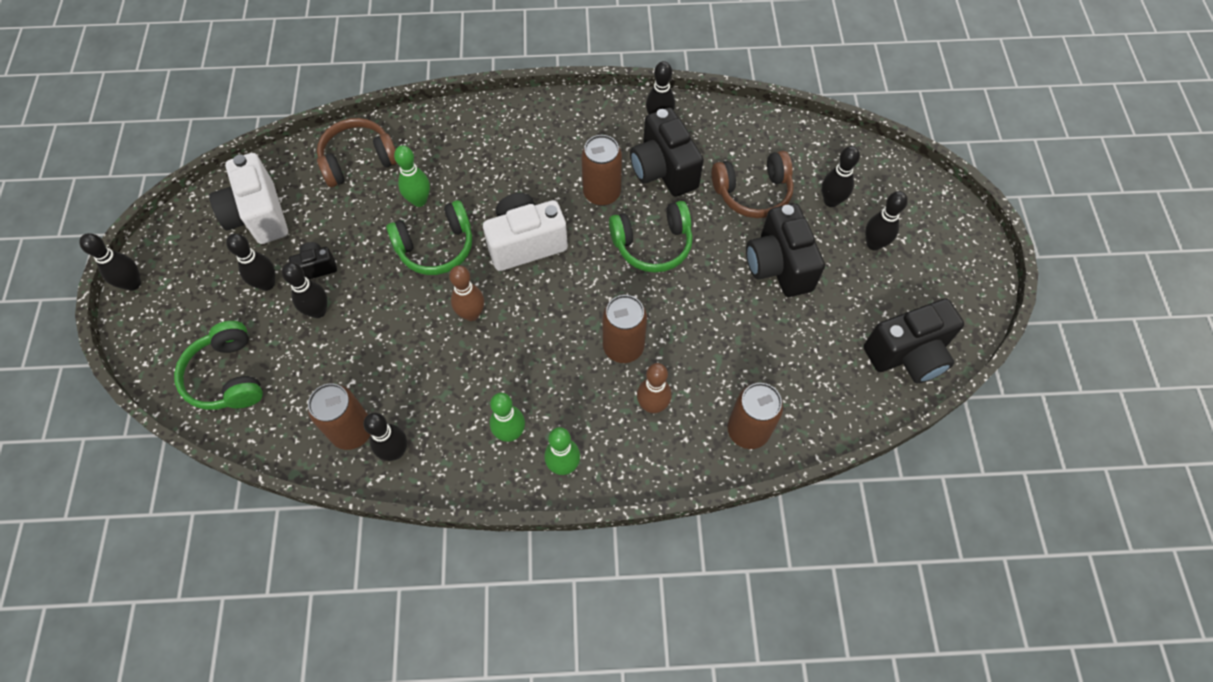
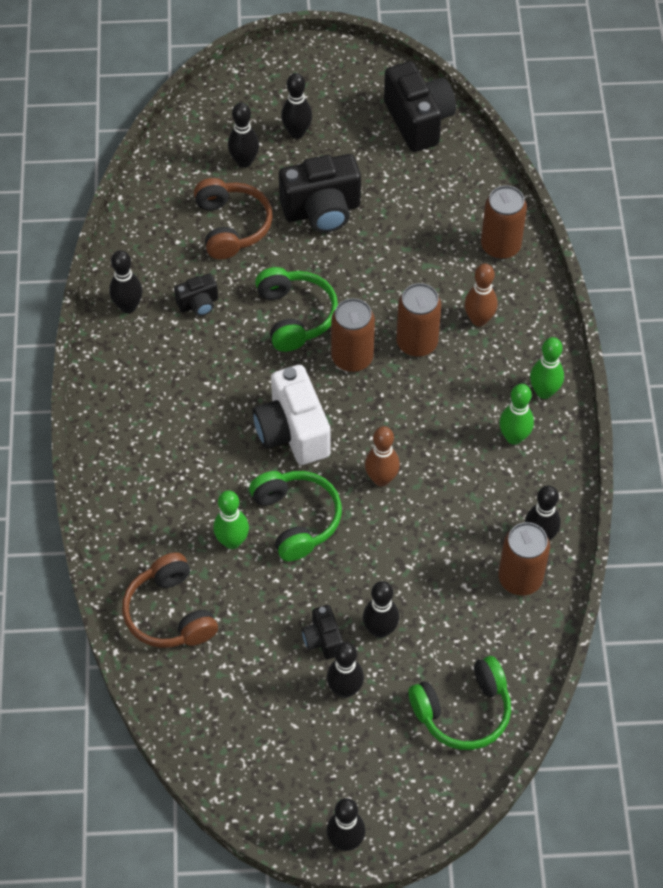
camera: 90 degrees left, 5 degrees down
white camera [209,153,288,244] -> none
brown can [581,135,622,206] -> brown can moved to [331,298,375,372]
black camera [630,107,704,197] -> black camera [174,273,218,316], size x0.51

